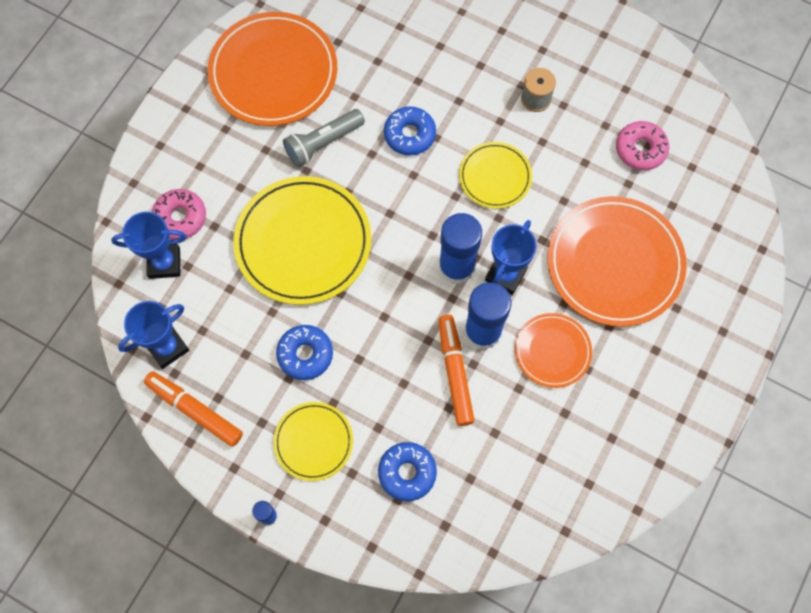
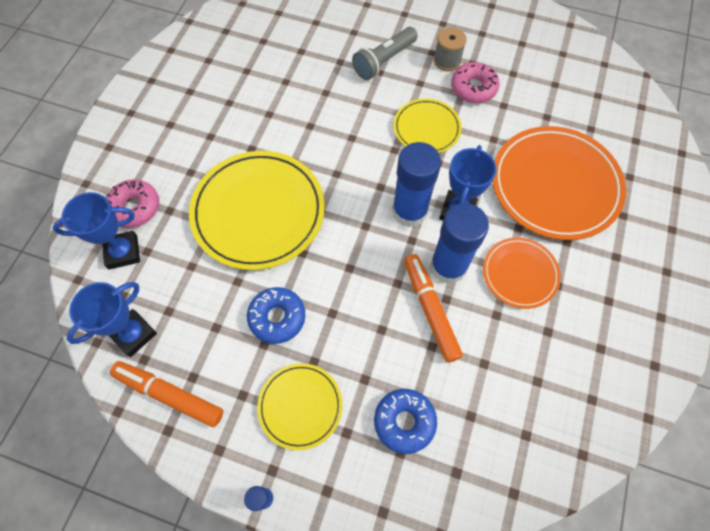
camera: 10 degrees left, 5 degrees down
orange plate [208,12,337,126] -> none
grey flashlight [283,109,365,168] -> grey flashlight moved to [352,27,418,80]
blue donut [384,106,436,155] -> none
pink donut [616,121,669,170] -> pink donut moved to [451,62,500,103]

